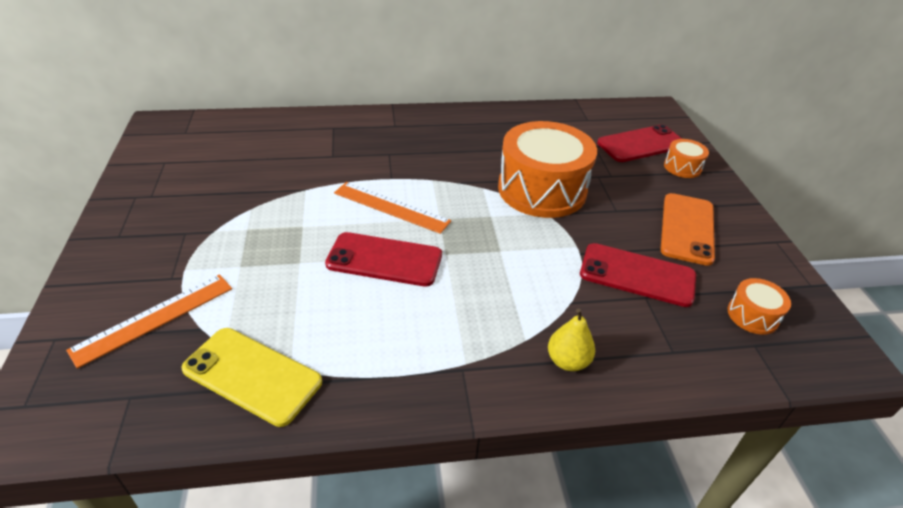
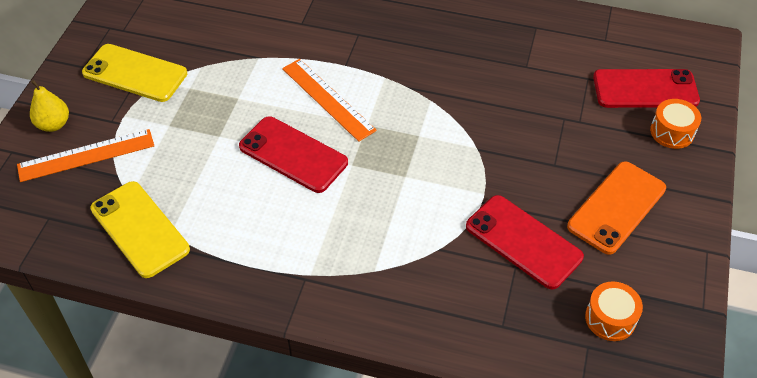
camera: 25 degrees right, 10 degrees up
orange drum [498,121,597,218] -> none
yellow pear [548,309,595,371] -> yellow pear moved to [30,80,69,132]
none -> yellow phone [82,44,187,102]

